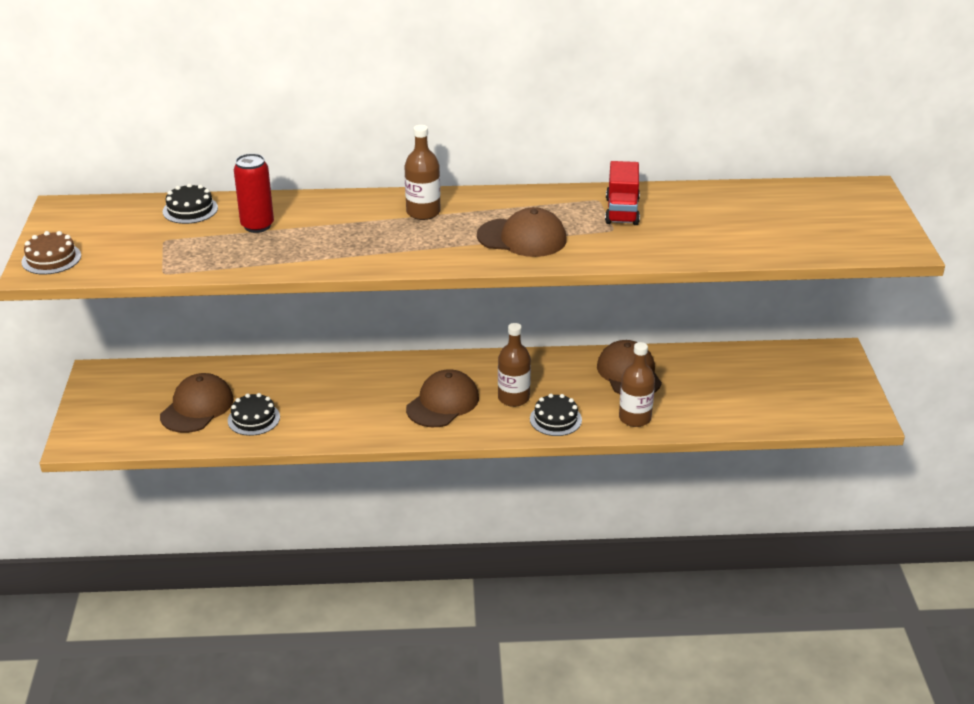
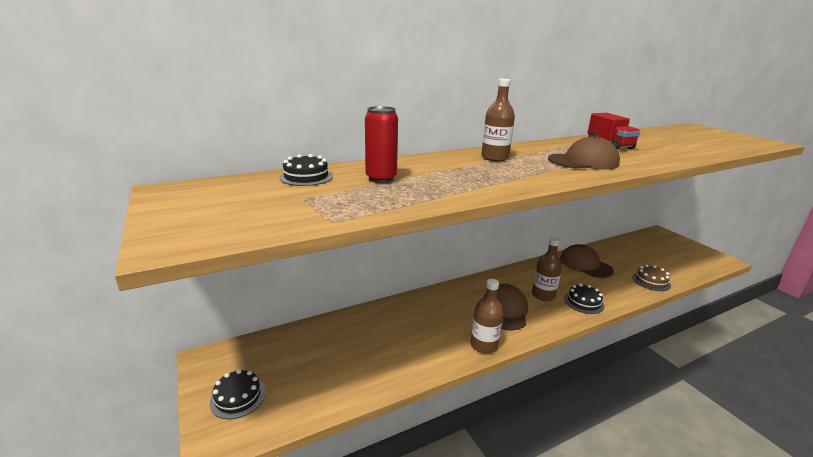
camera: 25 degrees left, 10 degrees down
brown cake [22,231,81,275] -> brown cake moved to [632,264,671,291]
brown cap [160,373,234,433] -> none
black cake [228,393,280,436] -> black cake moved to [210,369,266,419]
brown bottle [619,342,655,427] -> brown bottle moved to [471,279,504,354]

